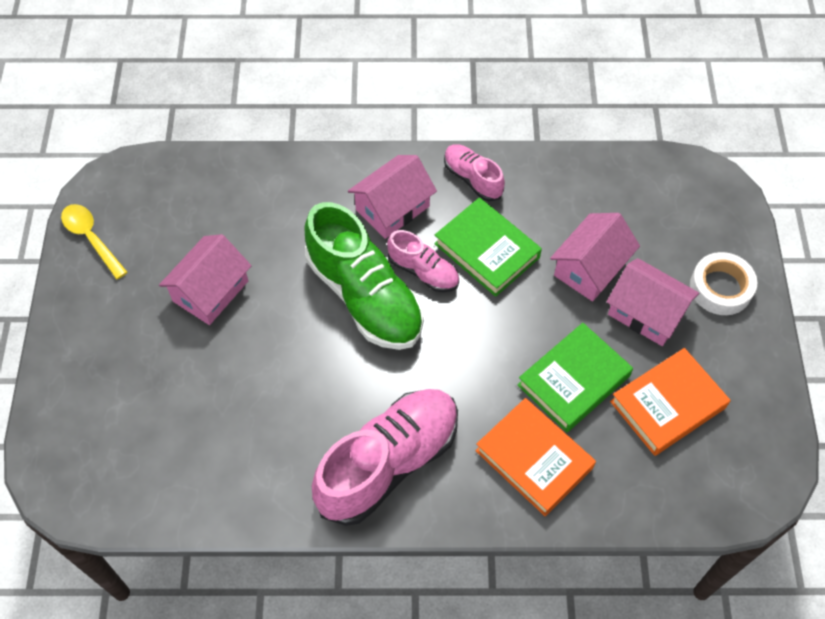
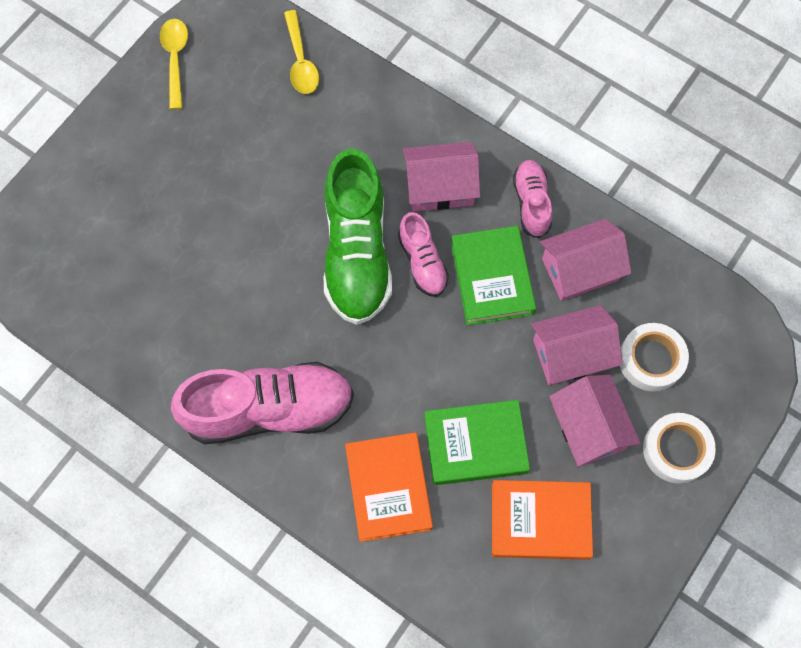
camera: 35 degrees right, 10 degrees up
pink house [159,234,252,325] -> pink house moved to [540,218,632,301]
none -> yellow spoon [284,10,319,94]
none -> white tape [620,323,689,391]

